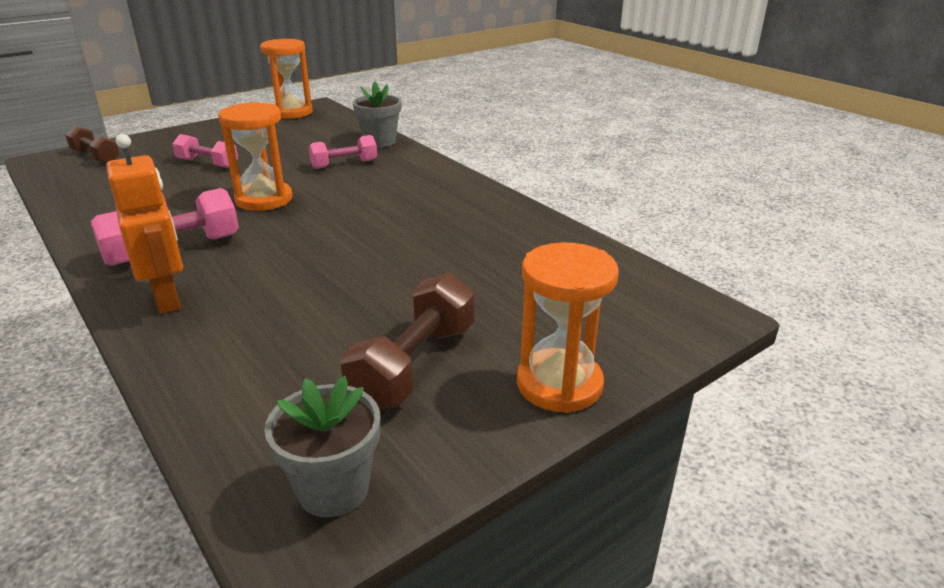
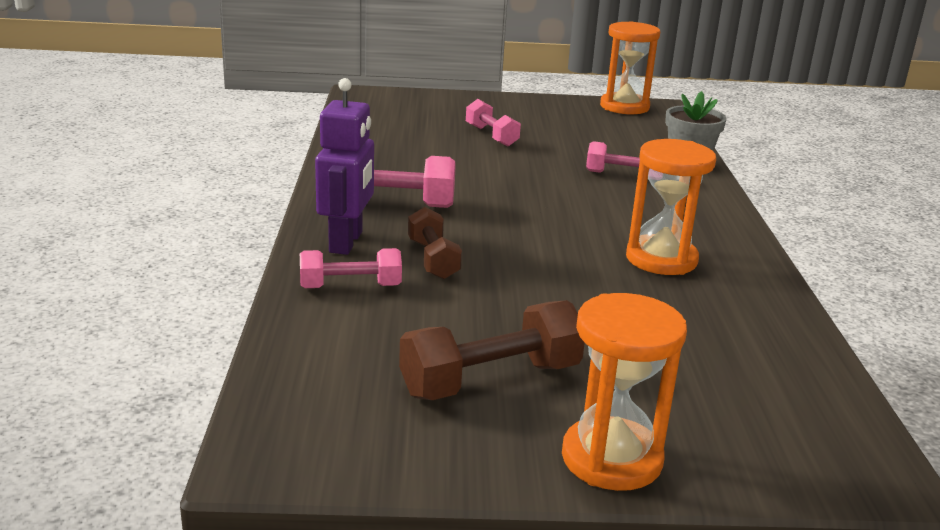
camera: 35 degrees right, 5 degrees down
brown dumbbell [65,126,120,163] -> brown dumbbell moved to [408,207,462,279]
orange robot [106,134,183,314] -> purple robot [315,78,374,255]
orange hourglass [218,102,292,211] -> orange hourglass moved to [626,139,716,275]
grey flower pot [264,376,380,517] -> none
none -> pink dumbbell [300,248,402,288]

